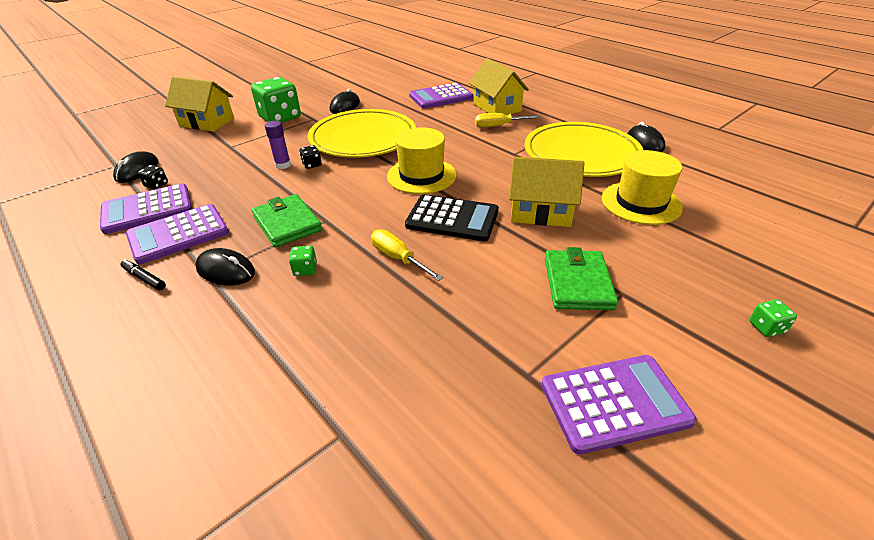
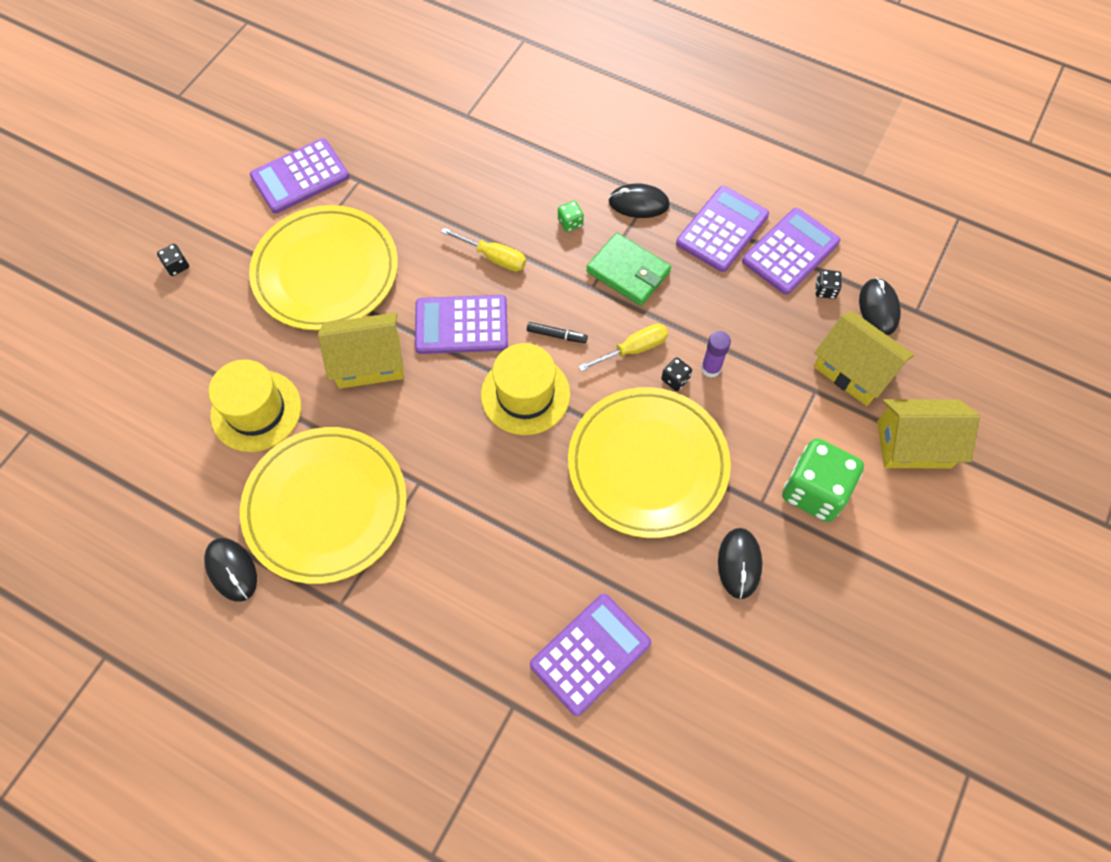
camera: 160 degrees right, 25 degrees up
black marker [120,259,166,290] -> black marker moved to [527,322,588,343]
black calculator [405,194,499,241] -> purple calculator [415,295,508,354]
yellow house [469,58,529,115] -> yellow house moved to [813,311,914,406]
yellow screwdriver [475,113,541,128] -> yellow screwdriver moved to [578,324,668,371]
green wallet [545,247,618,310] -> yellow plate [249,205,398,330]
green dice [749,299,797,337] -> black dice [157,244,189,276]

